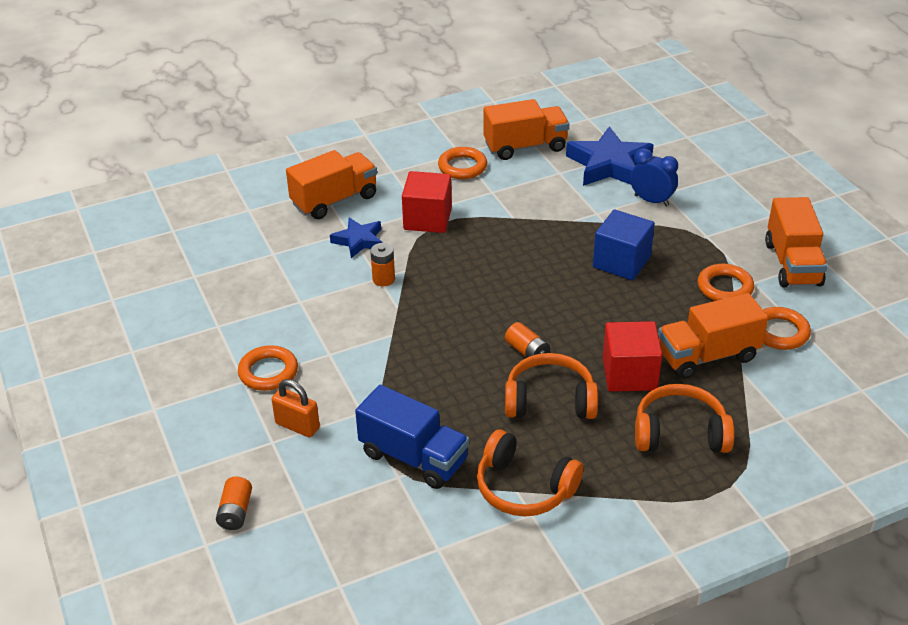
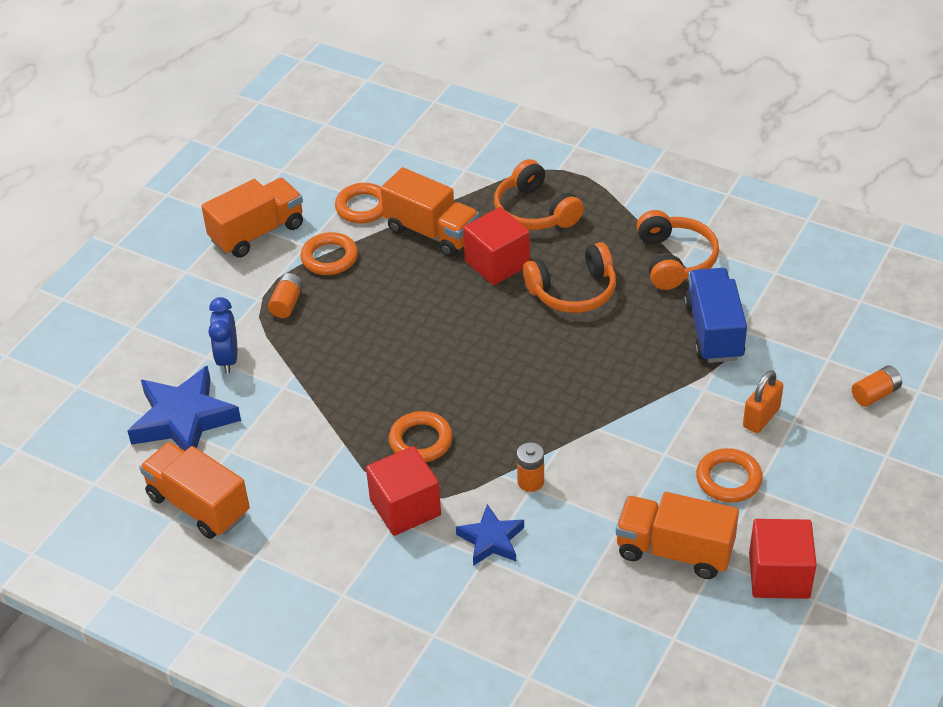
camera: 125 degrees left, 5 degrees up
orange padlock [272,379,320,438] -> orange padlock turned 45 degrees clockwise [743,370,783,433]
orange truck [286,150,377,219] -> orange truck moved to [616,492,739,579]
orange ring [438,147,487,179] -> orange ring moved to [389,411,453,462]
orange battery [505,322,550,358] -> orange battery moved to [268,273,303,318]
orange headphones [505,353,598,419] -> orange headphones turned 75 degrees counterclockwise [523,242,616,313]
blue cube [593,210,655,280] -> none
none -> red cube [749,519,817,599]

